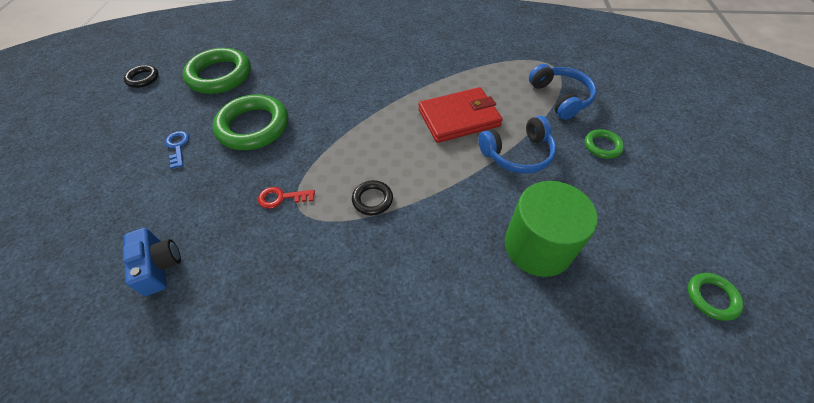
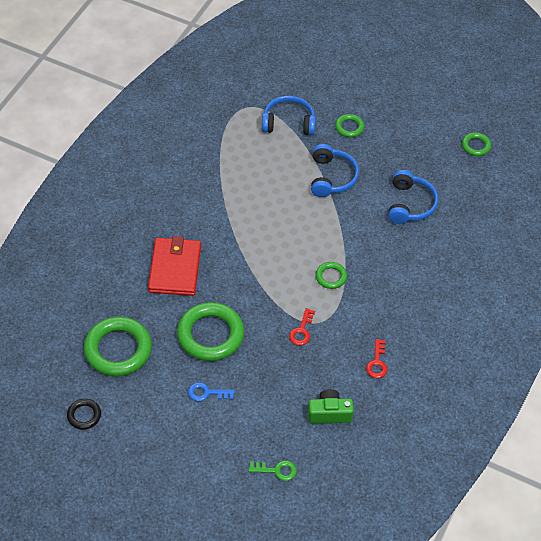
camera: 70 degrees left, 0 degrees up
blue camera [123,228,181,296] -> green camera [308,389,354,424]
black ring [352,180,393,215] -> green ring [315,262,347,289]
red wallet [418,87,503,143] -> red wallet moved to [148,236,201,296]
green cylinder [505,181,598,277] -> blue headphones [388,170,438,224]
none -> green key [248,461,297,481]
none -> red key [366,339,387,378]

